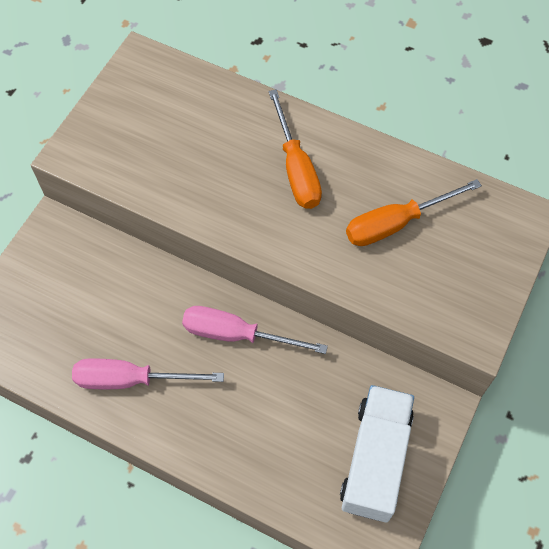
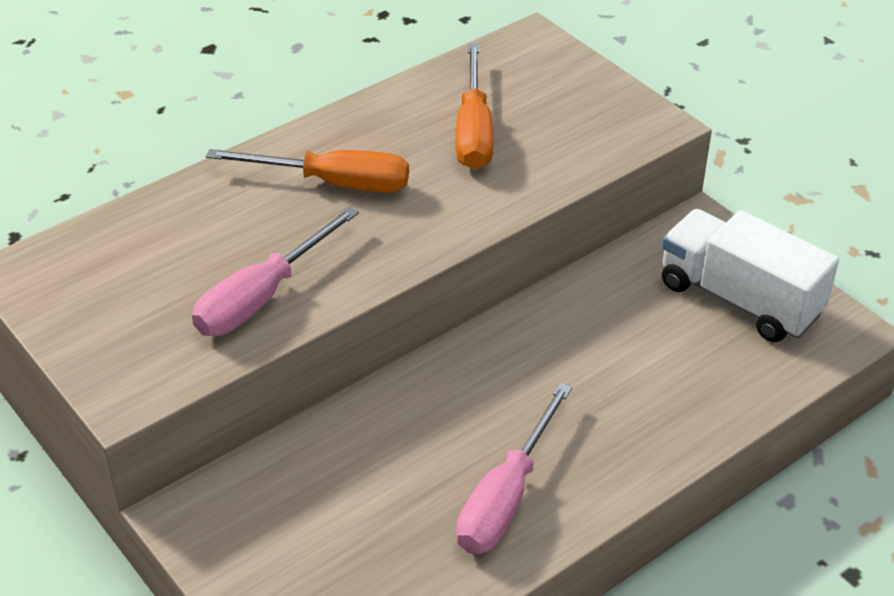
camera: 65 degrees left, 20 degrees down
pink screwdriver [182,306,328,354] -> pink screwdriver moved to [192,207,359,336]

